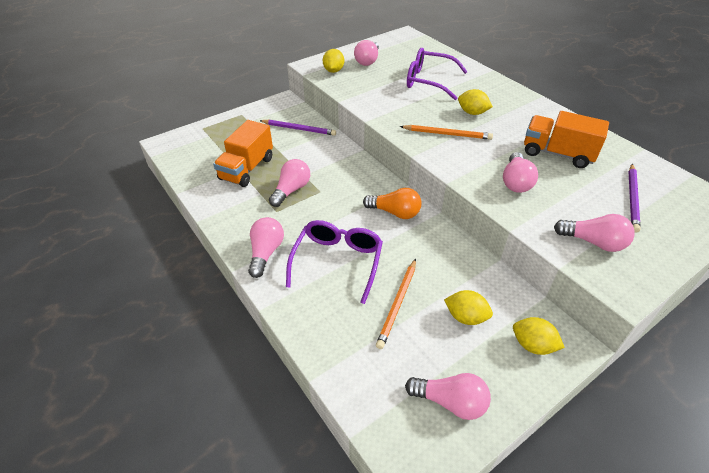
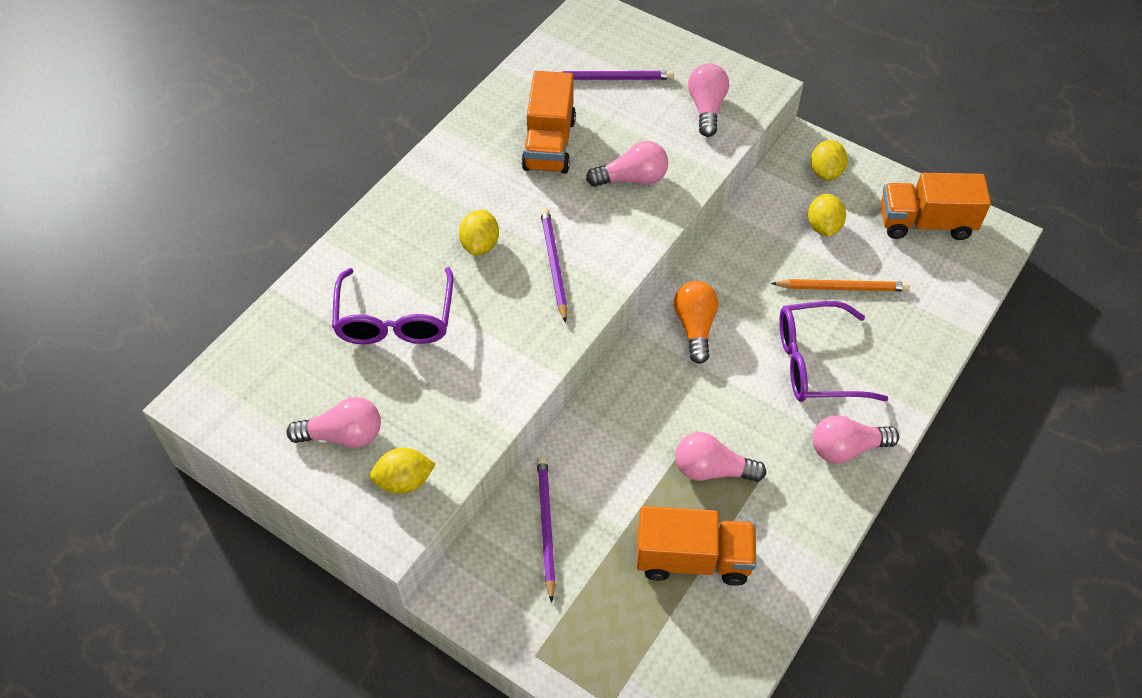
camera: 110 degrees left, 10 degrees up
orange pencil [400,125,493,140] -> purple pencil [540,208,568,323]
pink light bulb [405,373,491,420] -> orange truck [881,173,991,240]

